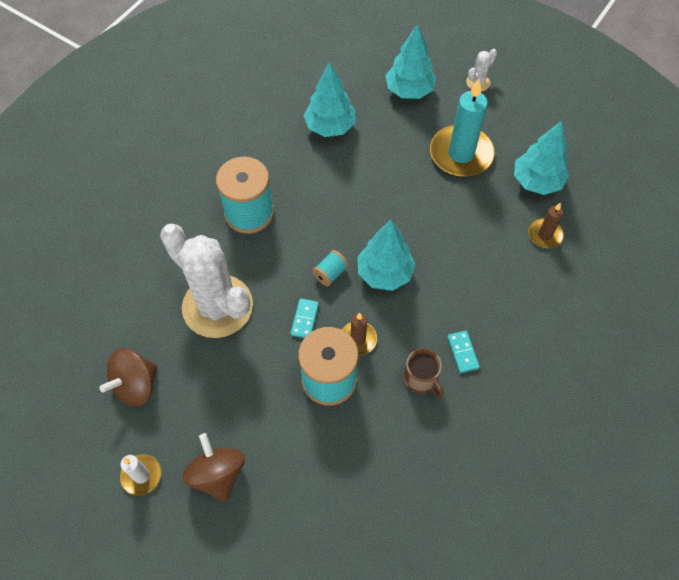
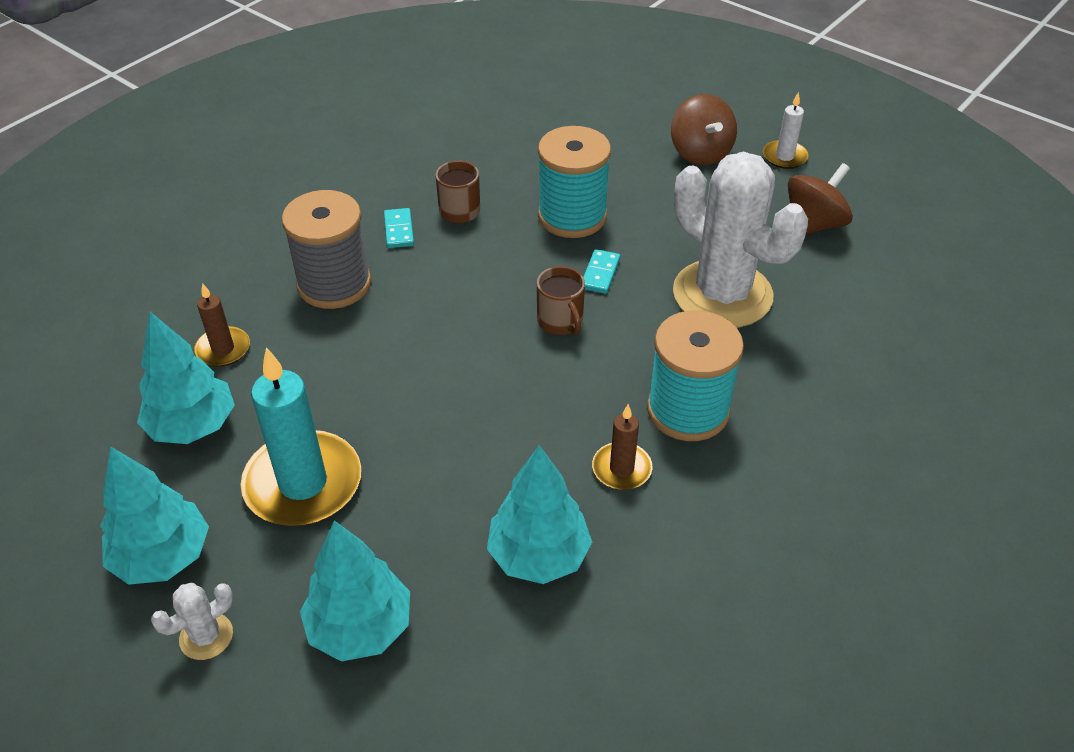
camera: 175 degrees left, 15 degrees down
turquoise spool [312,250,349,286] -> brown mug [537,266,585,335]
brown candle [342,313,377,355] -> brown candle moved to [592,404,652,490]
turquoise tree [357,220,416,291] -> turquoise tree moved to [100,446,209,585]
none -> grey spool [282,190,371,309]

